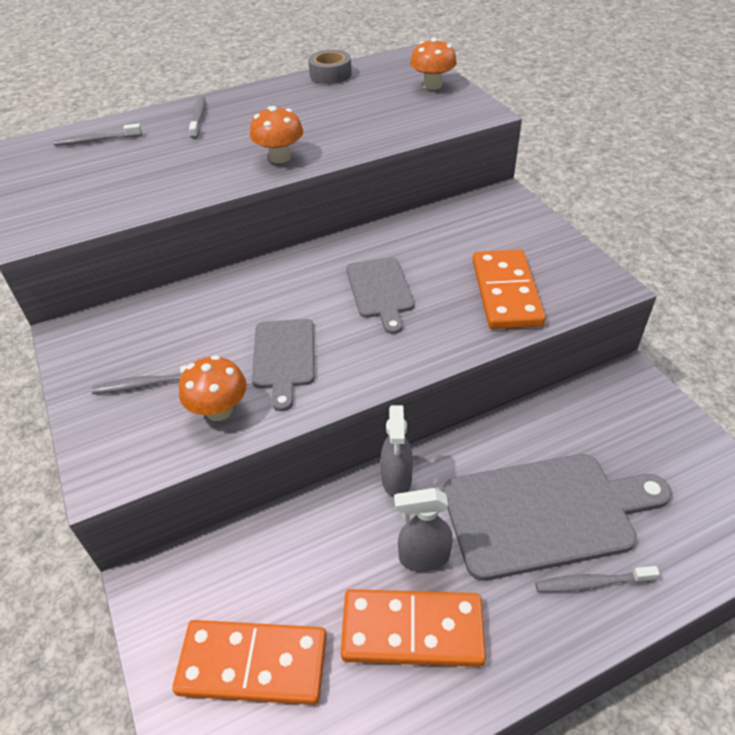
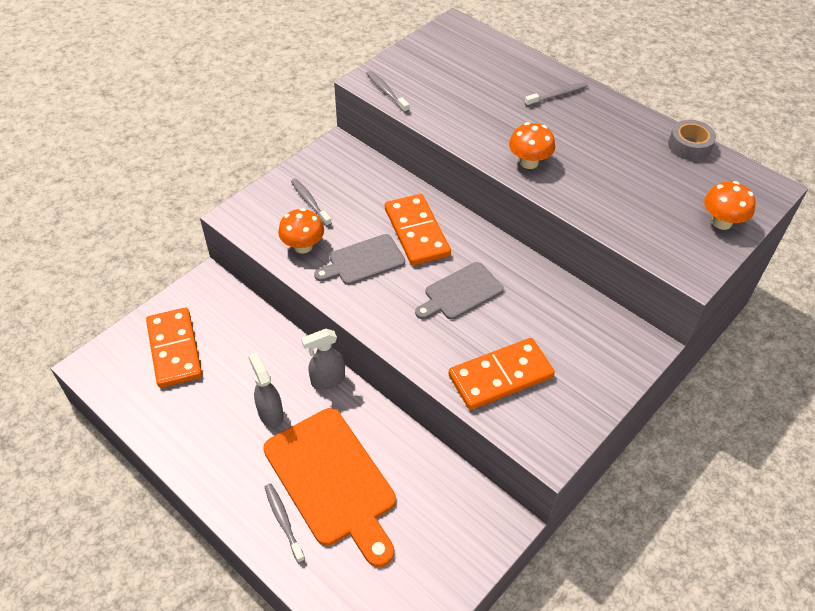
camera: 65 degrees right, 5 degrees up
grey toothbrush [53,123,142,146] -> grey toothbrush moved to [366,71,409,113]
orange domino [341,589,486,667] -> orange domino moved to [385,194,451,266]
grey cutting board [443,454,672,581] -> orange cutting board [263,408,396,567]

